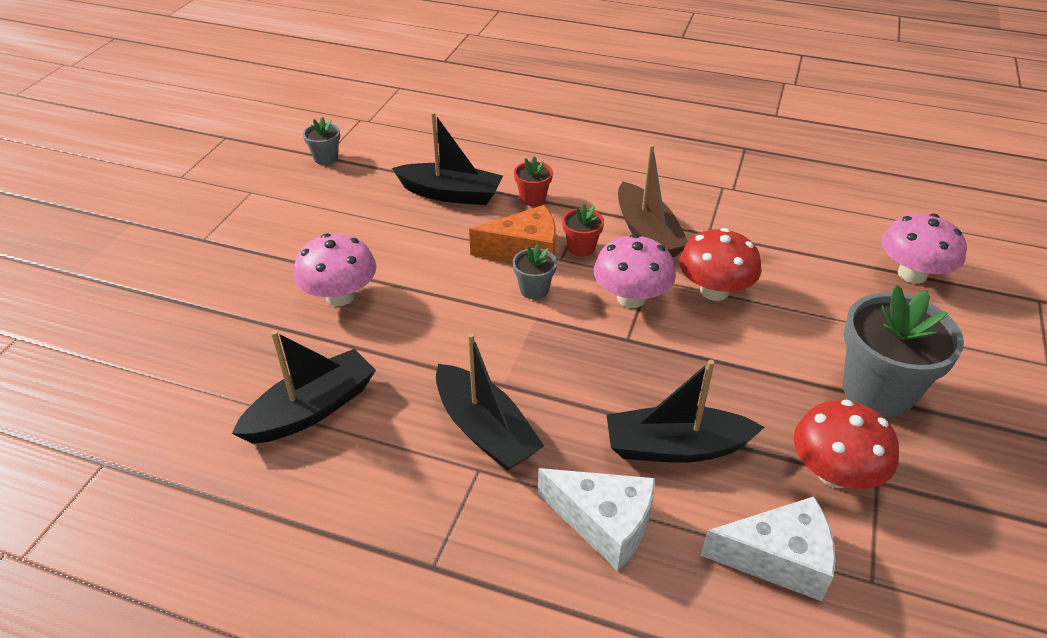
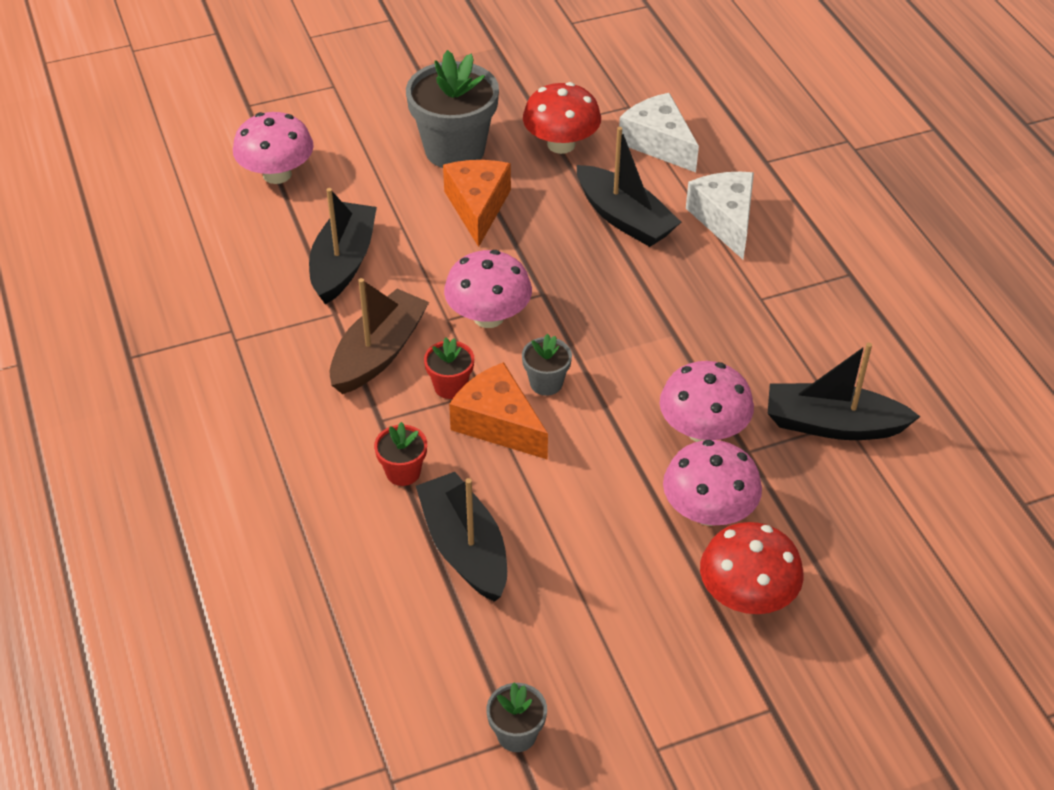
camera: 130 degrees left, 5 degrees up
black boat [436,333,544,471] -> black boat moved to [309,188,377,304]
red mushroom [679,228,761,301] -> red mushroom moved to [700,522,804,614]
none -> orange cheese [443,160,511,247]
none -> pink mushroom [659,361,754,442]

